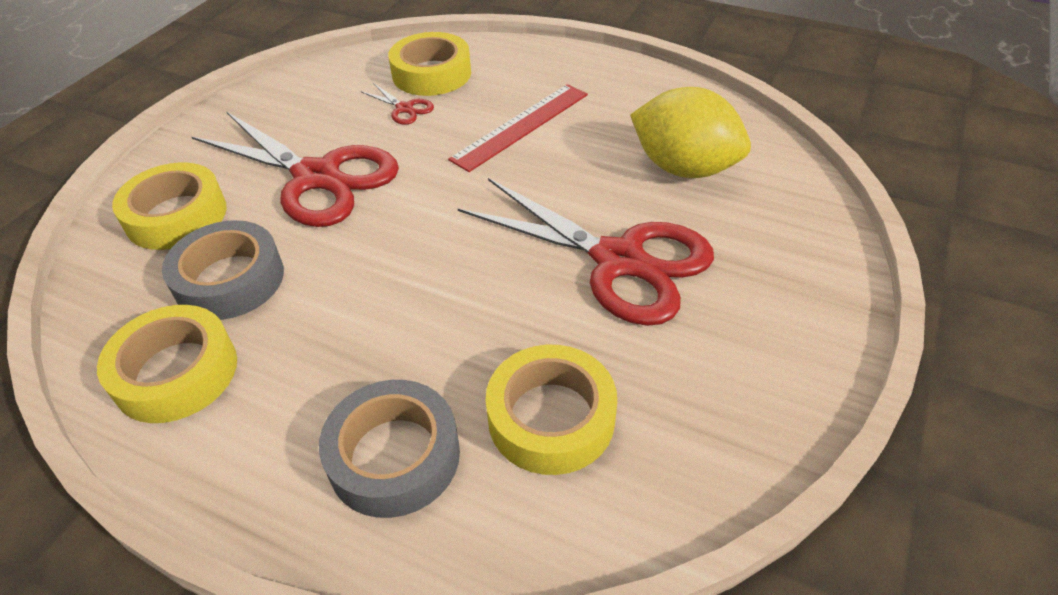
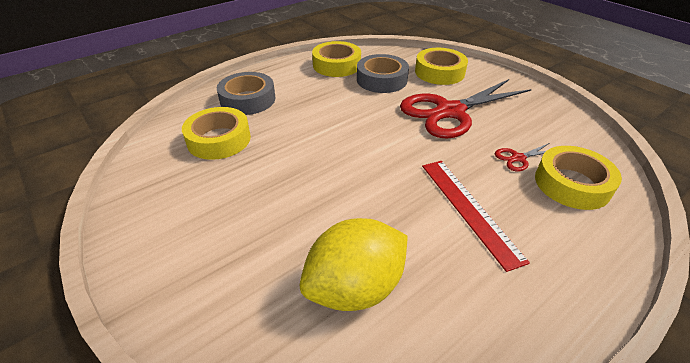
camera: 115 degrees right, 5 degrees down
red scissors [458,178,714,326] -> none

